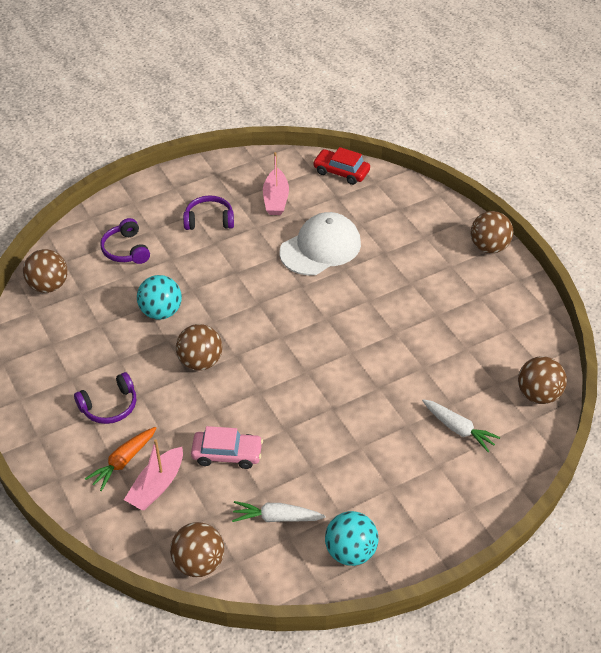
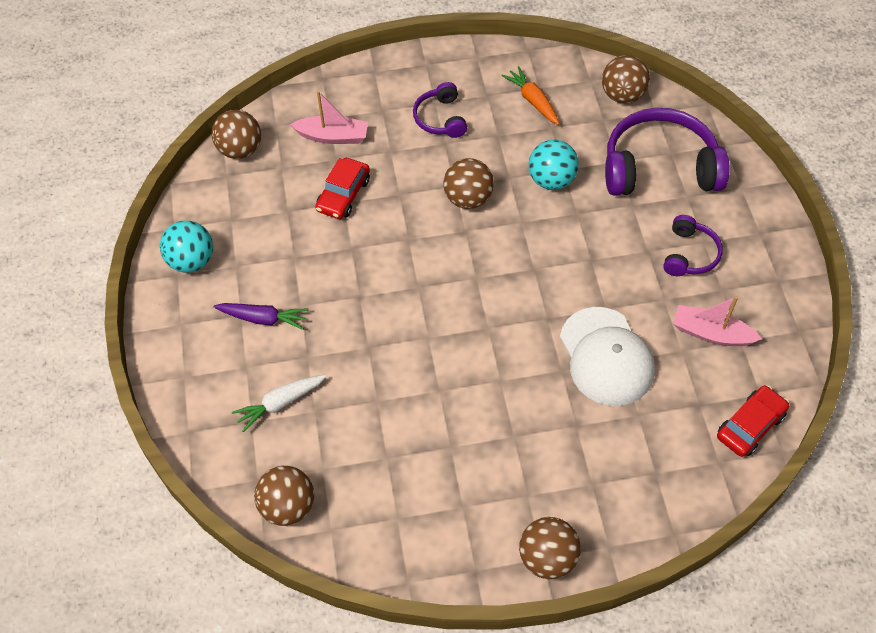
camera: 110 degrees right, 10 degrees up
orange carrot [85,427,156,491] -> orange carrot moved to [502,66,559,125]
purple headphones [100,218,150,264] -> purple headphones [605,108,730,196], size x1.94
pink boat [124,439,183,510] -> pink boat turned 135 degrees clockwise [290,91,368,144]
pink car [191,426,263,469] -> red car [315,158,370,219]
white carrot [232,501,325,522] -> none
none -> purple carrot [214,303,309,330]

